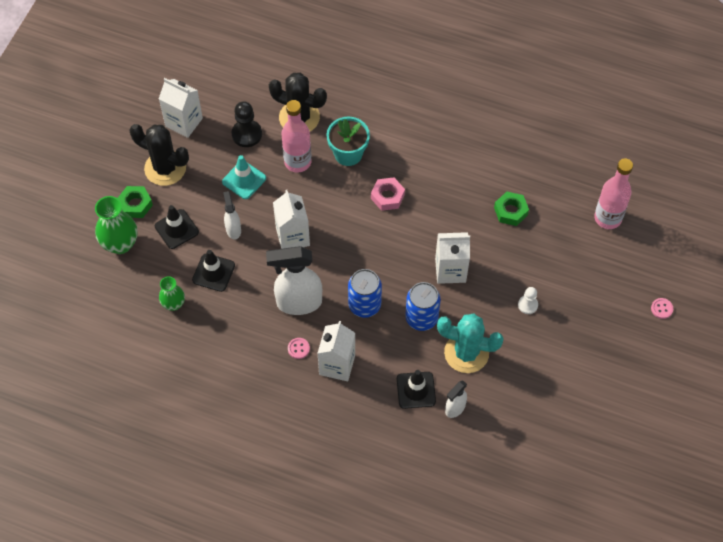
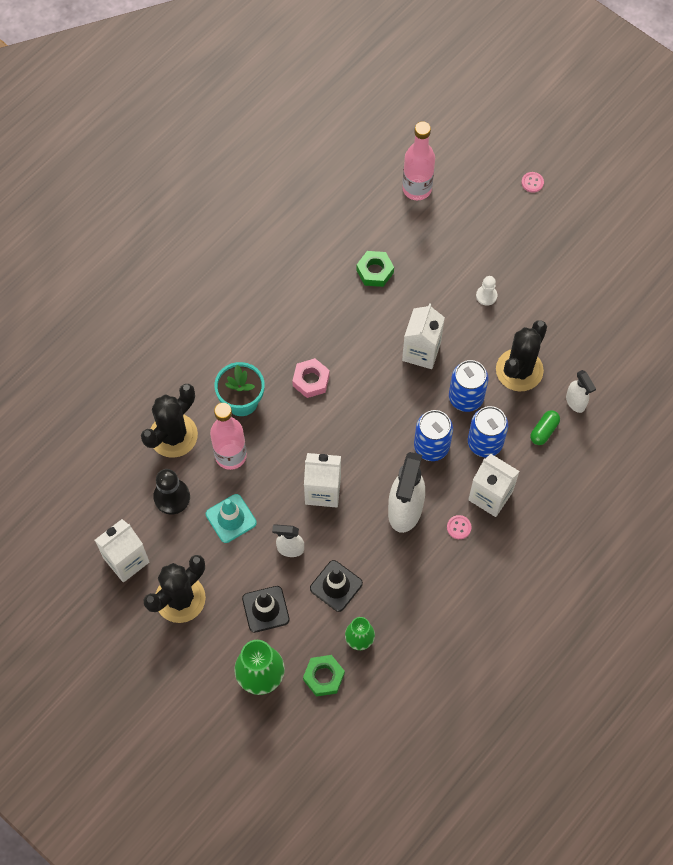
camera: 70 degrees left, 5 degrees up
green nut [117,186,153,218] -> green nut moved to [303,655,345,697]
black traffic cone [397,370,436,409] -> green capsule [530,410,560,445]
turquoise cactus [437,313,504,373] -> black cactus [496,320,547,392]
none -> blue can [468,406,508,457]

